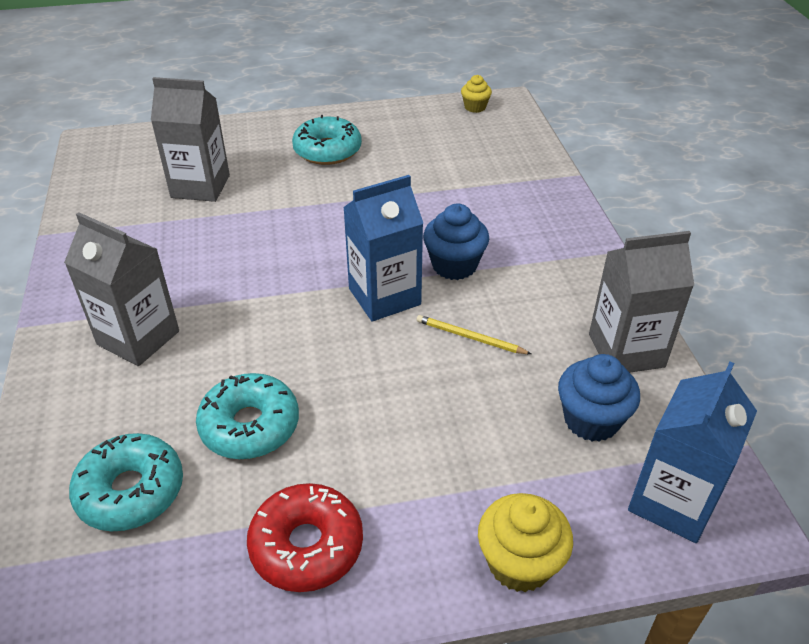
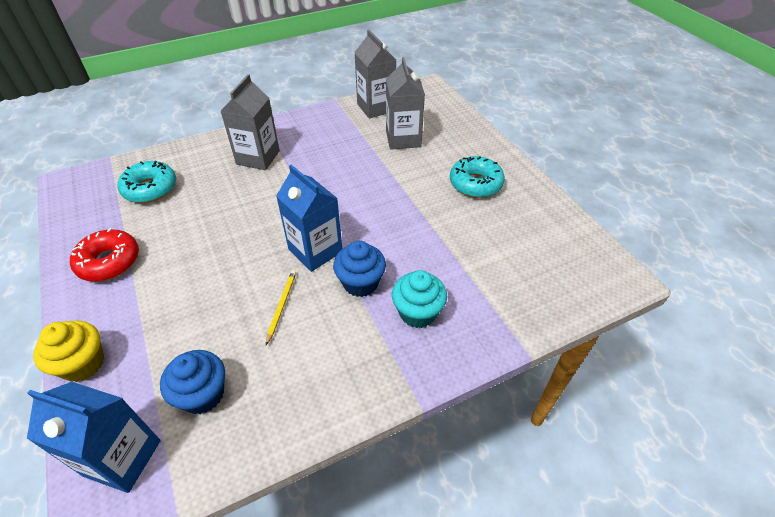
camera: 75 degrees right, 5 degrees up
turquoise donut [196,373,299,459] -> none
yellow cupcake [461,75,492,113] -> none
grey carton [589,231,694,373] -> grey carton moved to [354,29,396,118]
none -> turquoise cupcake [392,270,447,328]

